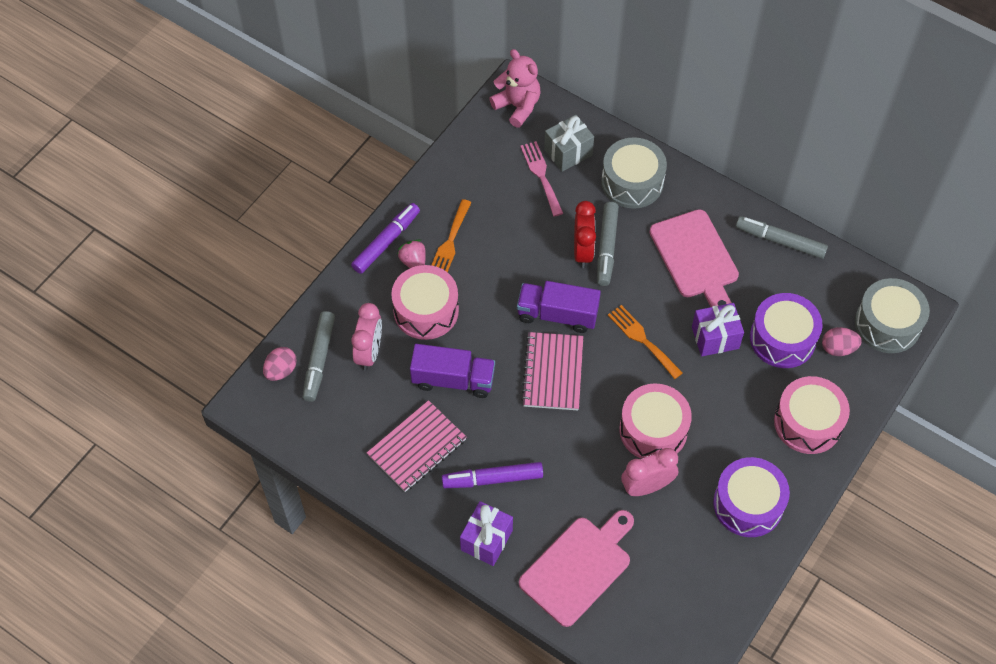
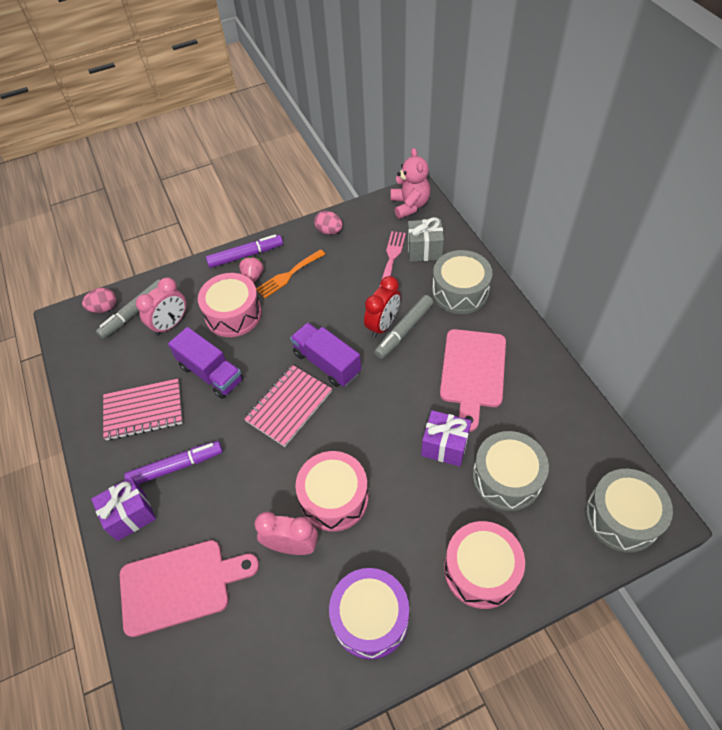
camera: 35 degrees right, 5 degrees down
purple marker [442,462,543,488] -> purple marker turned 135 degrees clockwise [124,441,223,485]
orange fork [608,305,683,379] -> none
grey marker [736,216,828,259] -> none
purple drum [750,293,823,368] -> grey drum [472,431,549,511]
pink egg [822,327,862,356] -> pink egg moved to [314,211,343,235]

